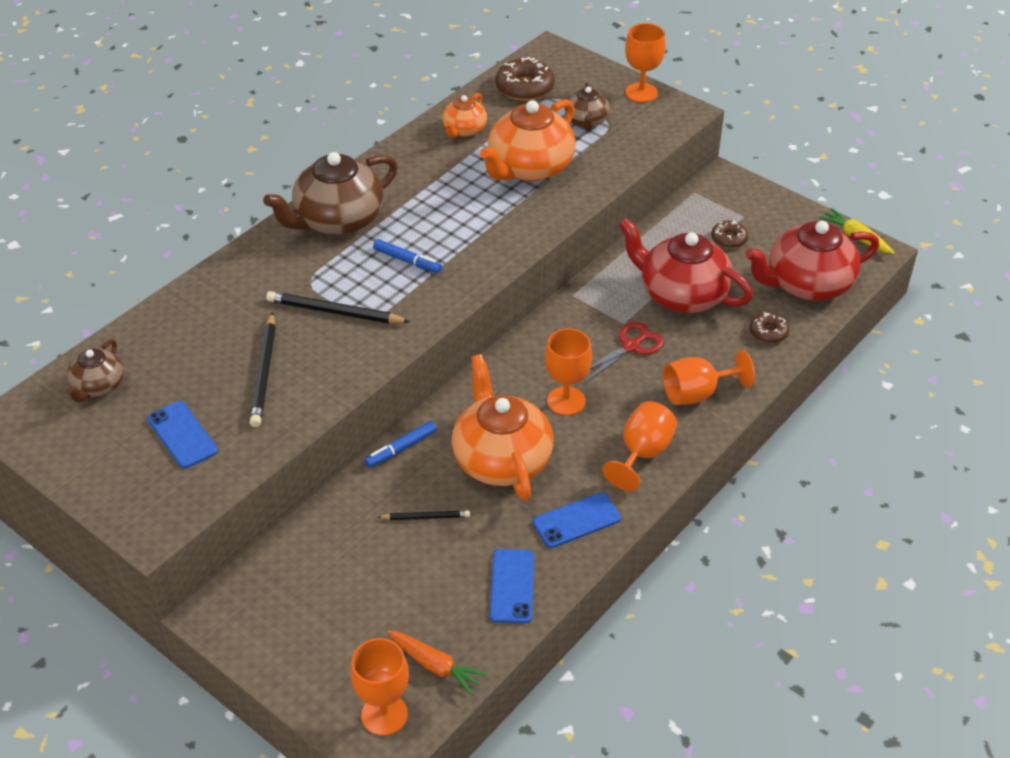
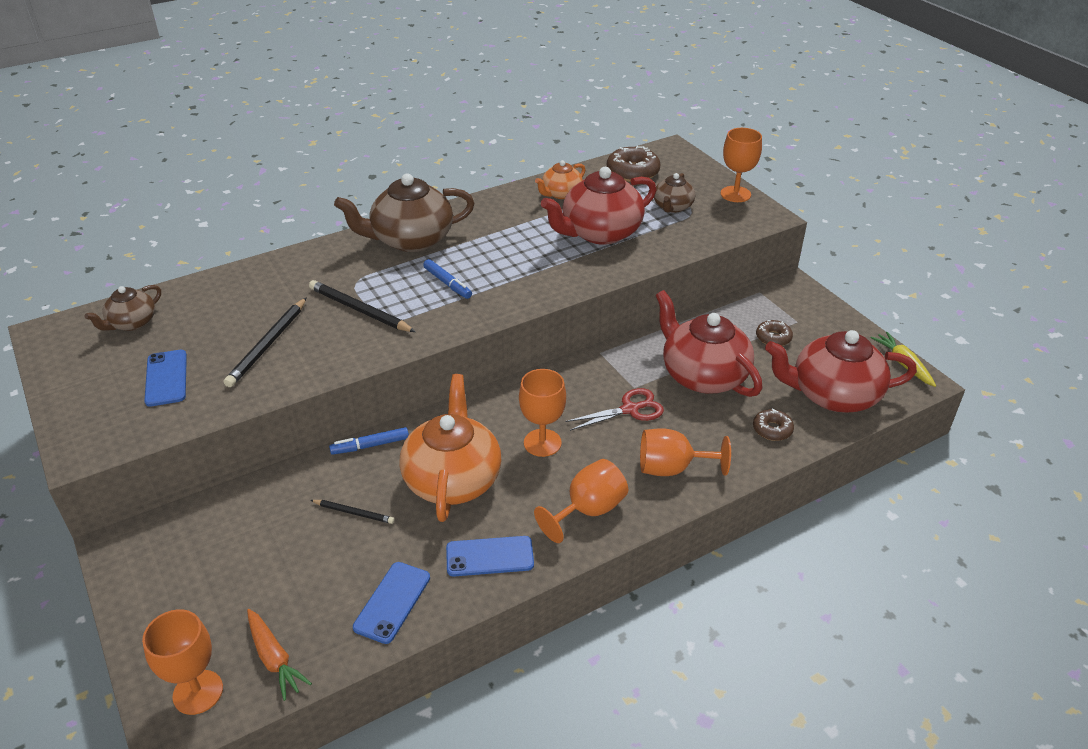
camera: 20 degrees right, 5 degrees down
orange teapot [480,99,576,181] -> red teapot [541,167,656,245]

